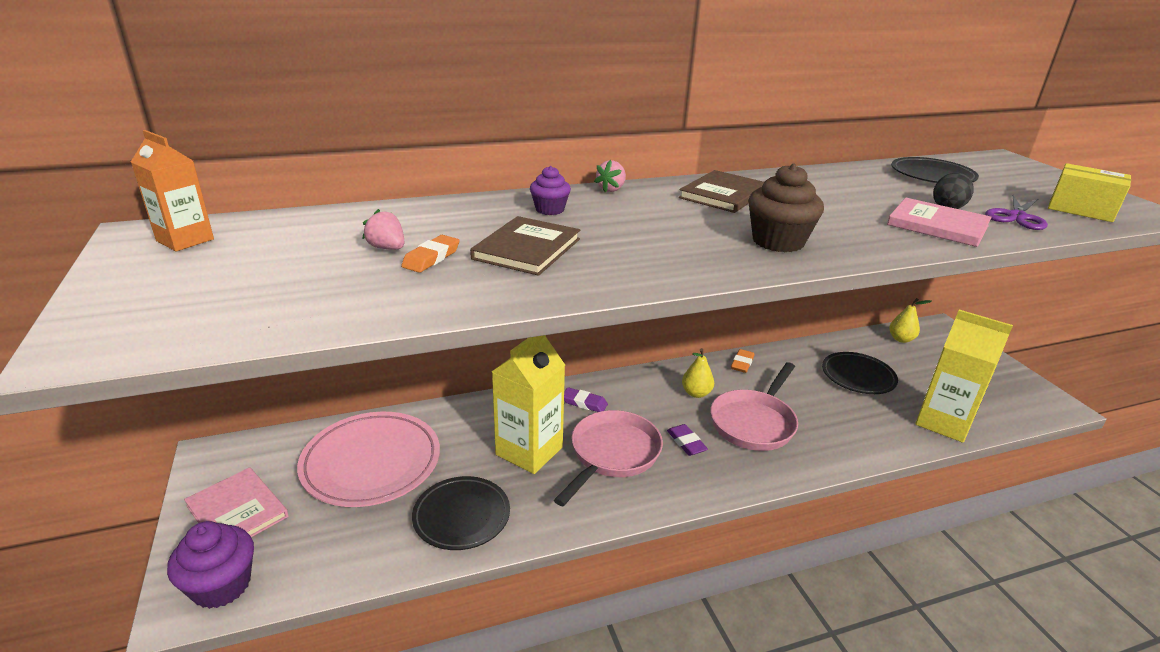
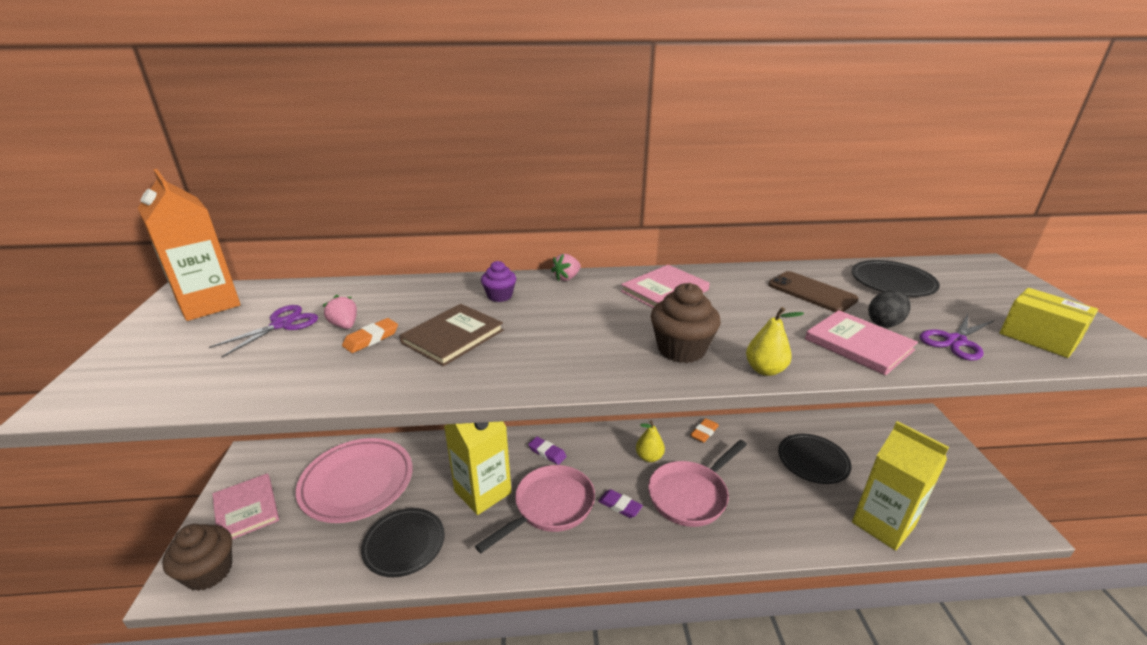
camera: 15 degrees right, 0 degrees up
orange carton [131,130,214,251] -> orange carton [138,169,241,321], size x1.60
purple cupcake [167,521,254,609] -> brown cupcake [162,524,232,591]
purple eraser [667,424,708,456] -> purple eraser turned 45 degrees counterclockwise [598,489,643,518]
brown book [679,170,764,213] -> pink book [621,265,710,308]
yellow pear [889,298,931,343] -> yellow pear moved to [746,307,804,376]
none -> purple scissors [209,305,318,357]
none -> brown phone [768,271,858,312]

